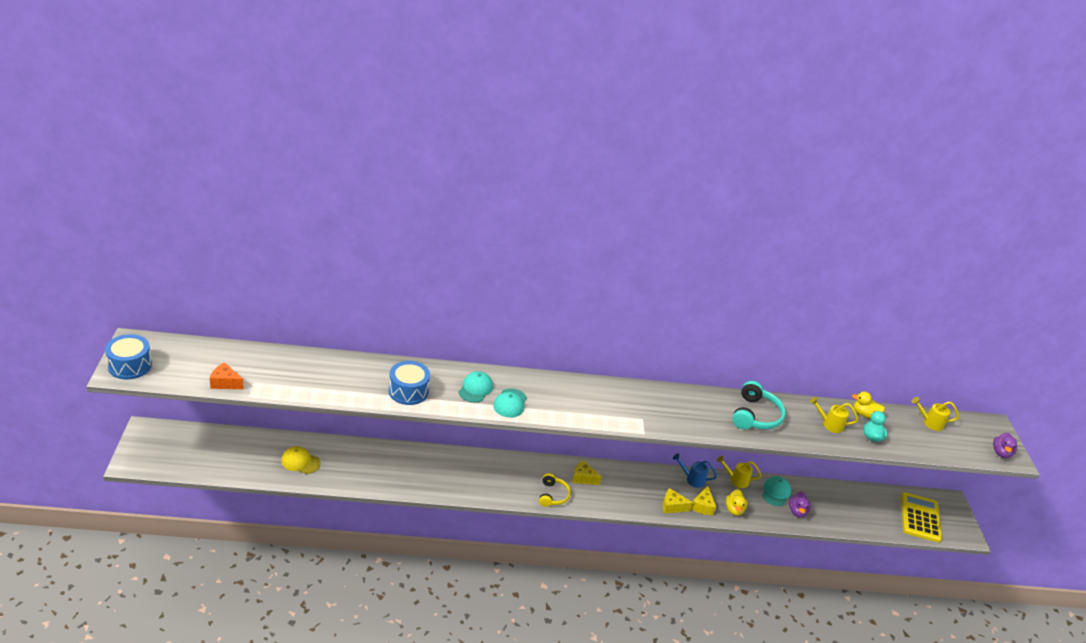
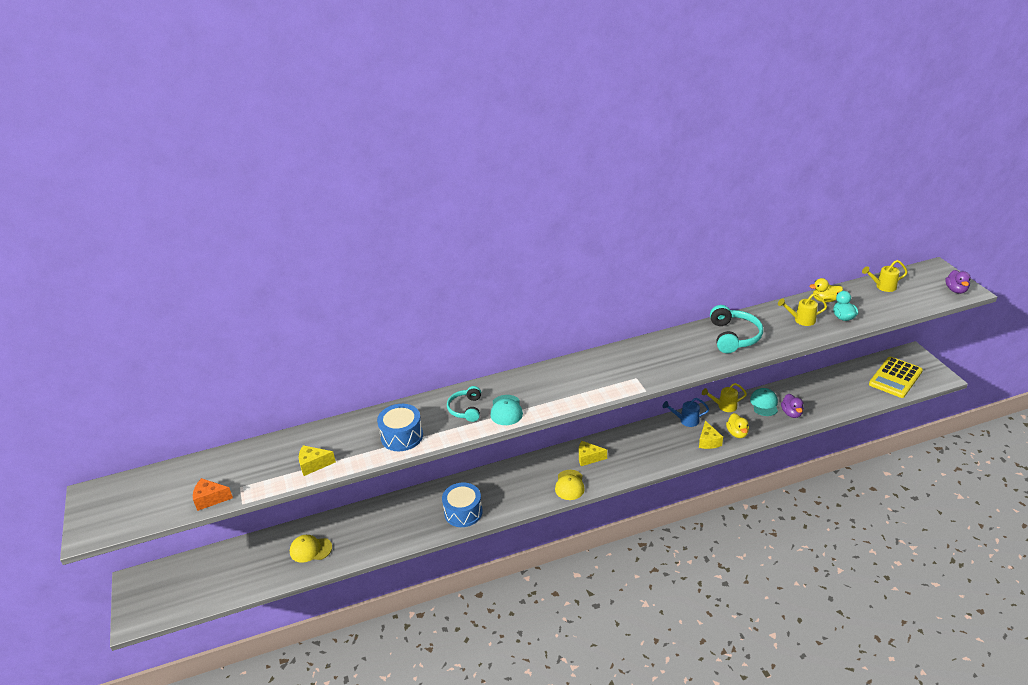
camera: 10 degrees left, 0 degrees up
blue drum [105,334,152,380] -> blue drum moved to [442,483,483,527]
turquoise cap [459,371,493,403] -> turquoise headphones [447,386,481,422]
yellow headphones [539,473,571,507] -> yellow cap [555,470,585,500]
yellow cheese [663,488,693,513] -> yellow cheese moved to [299,445,336,476]
yellow calculator [901,492,942,542] -> yellow calculator turned 135 degrees counterclockwise [869,357,923,398]

